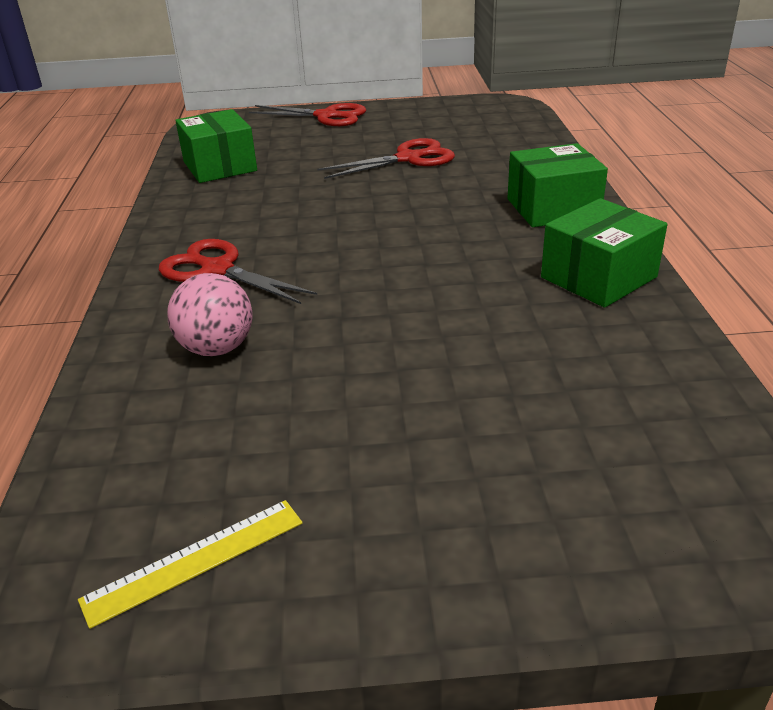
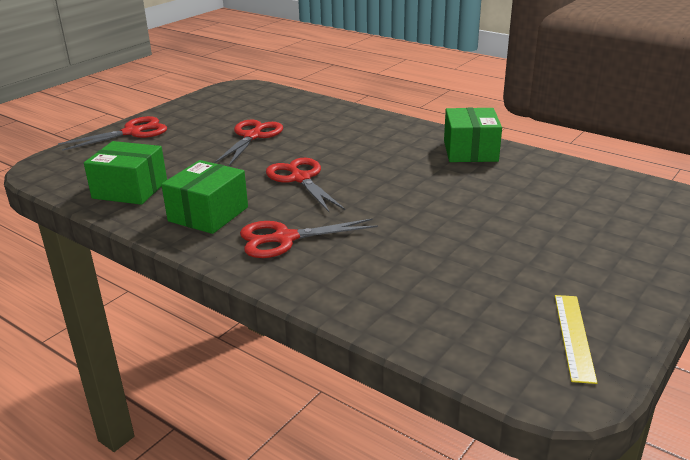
camera: 50 degrees left, 5 degrees down
pink ball [167,273,253,356] -> none
green box [508,143,608,227] -> green box moved to [161,160,248,234]
none -> red scissors [266,158,345,213]

